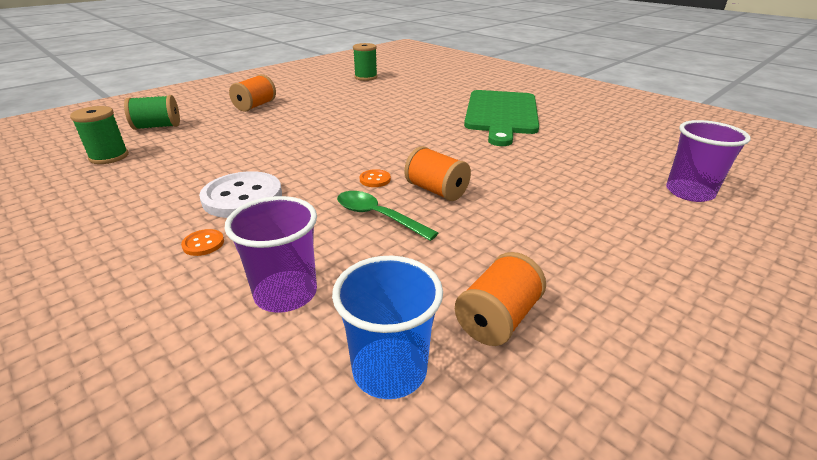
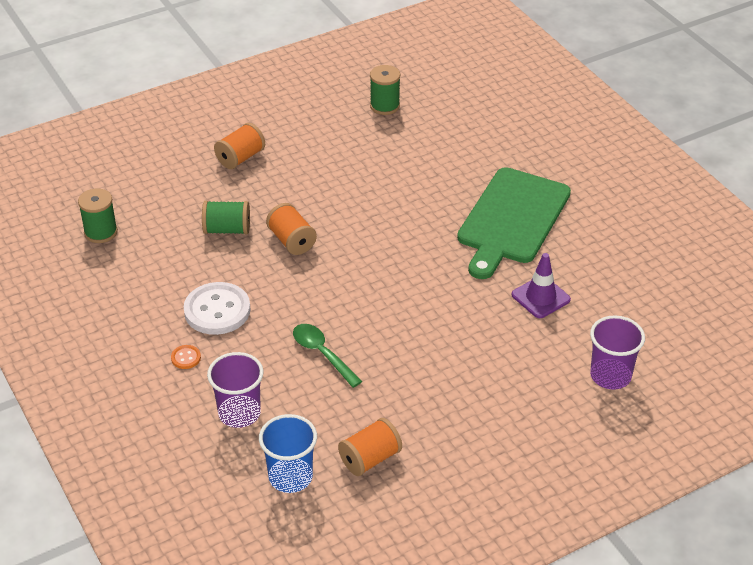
camera: 15 degrees right, 10 degrees up
green spool [124,95,180,130] -> green spool moved to [202,201,250,235]
orange button [359,169,391,187] -> none
orange spool [404,146,471,201] -> orange spool moved to [266,203,317,255]
none -> purple traffic cone [512,253,571,318]

